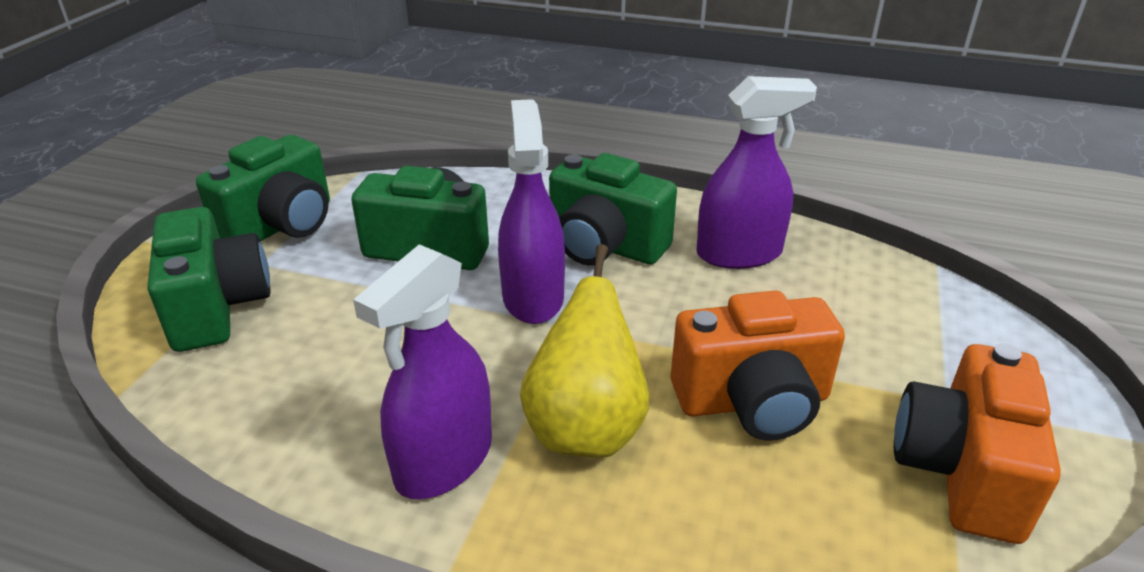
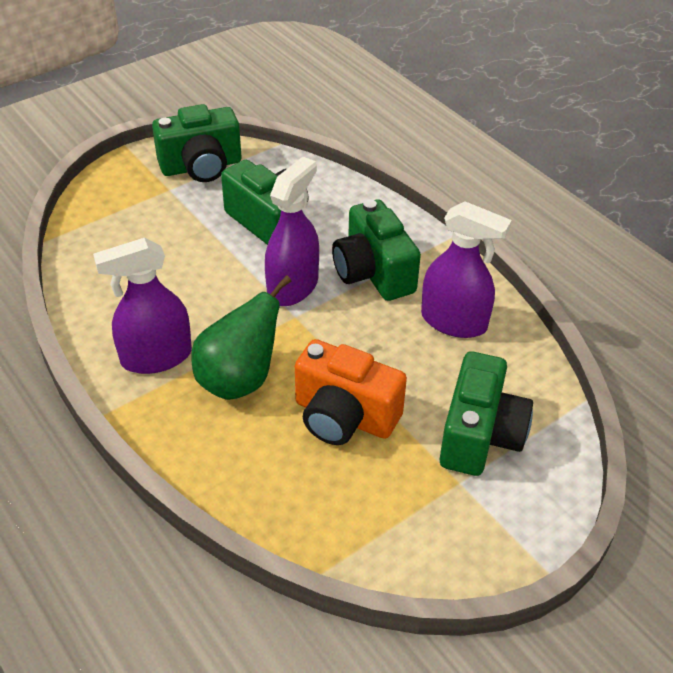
camera: 35 degrees right, 10 degrees up
green camera [148,207,271,352] -> green camera moved to [440,351,533,476]
yellow pear [520,244,649,458] -> green pear [191,275,291,400]
orange camera [894,343,1061,544] -> none

